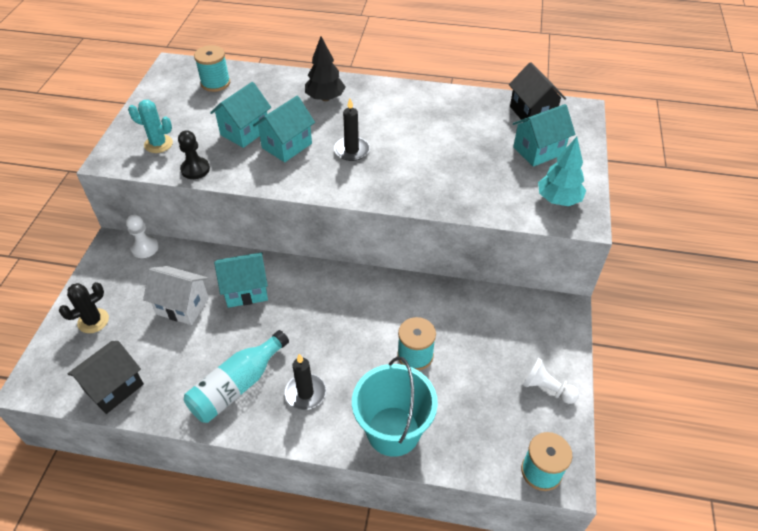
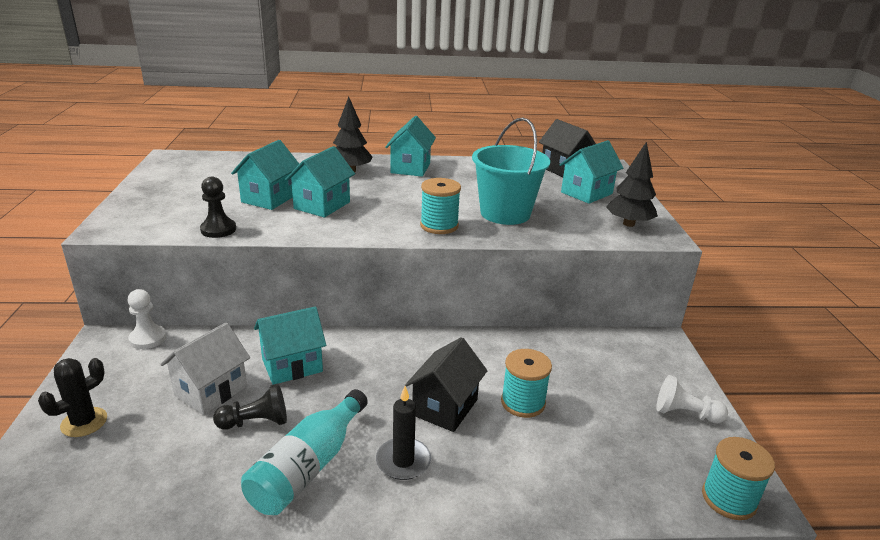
camera: 15 degrees left, 20 degrees down
black house [68,341,144,414] -> black house moved to [405,337,487,432]
turquoise cactus [128,100,173,153] -> none
white house [143,266,209,325] -> white house turned 60 degrees counterclockwise [160,322,250,415]
turquoise spool [194,45,230,92] -> turquoise spool moved to [420,178,461,234]
black candle [334,99,370,161] -> none
turquoise bucket [352,357,438,457] -> turquoise bucket moved to [472,117,550,225]
turquoise tree [538,137,586,206] -> black tree [606,141,658,227]
none -> black pawn [213,384,287,430]
none -> turquoise house [385,116,436,177]

